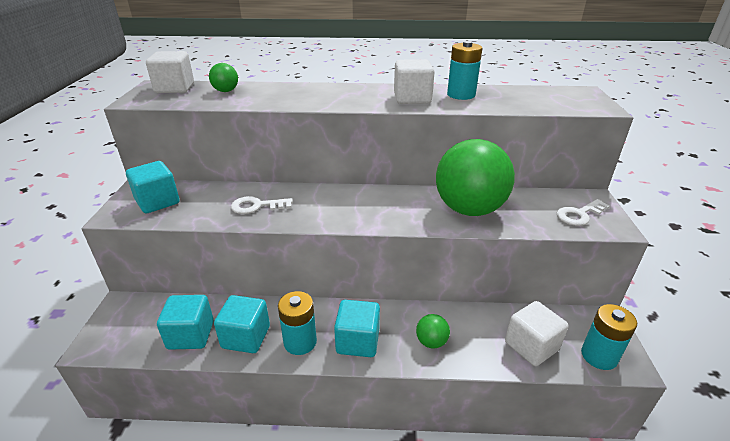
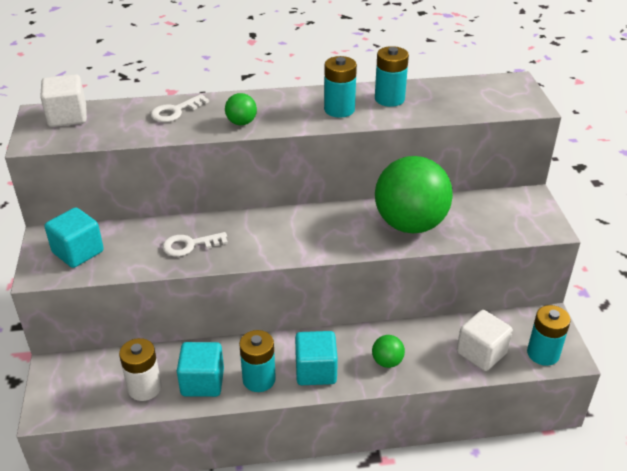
camera: 10 degrees left, 5 degrees up
turquoise cube [157,295,214,350] -> white battery [119,338,162,401]
green ball [209,63,238,92] -> green ball moved to [225,93,257,125]
white cube [394,59,435,104] -> turquoise battery [324,56,357,118]
white key [557,199,610,226] -> white key moved to [151,94,209,122]

